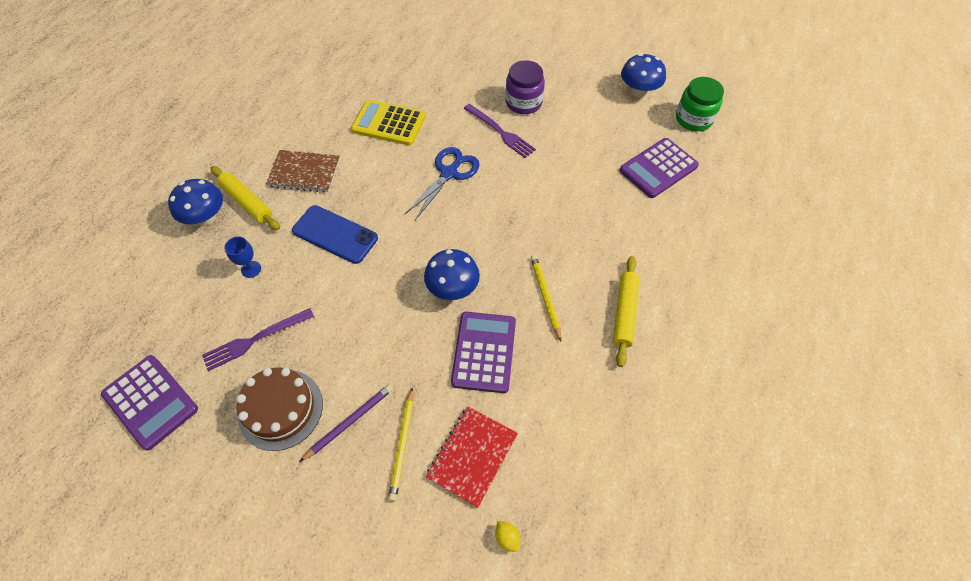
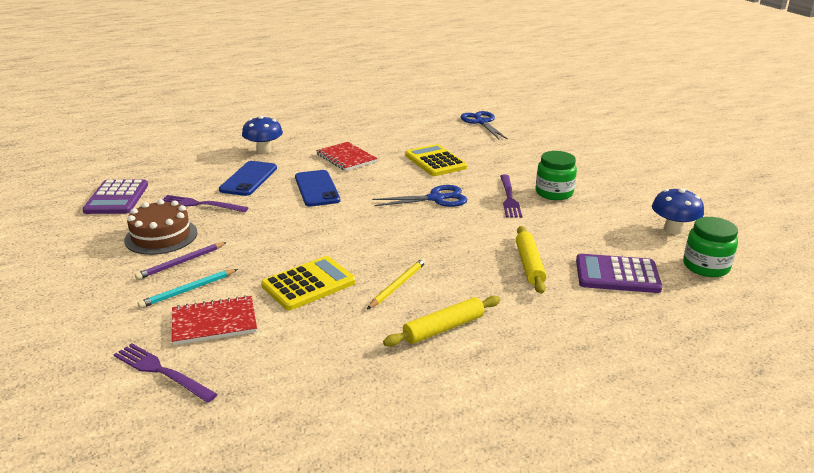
camera: 45 degrees right, 30 degrees down
yellow rolling pin [211,166,280,230] -> yellow rolling pin moved to [516,226,547,294]
blue goblet [224,236,261,278] -> blue phone [219,161,277,196]
brown notebook [266,150,340,193] -> red notebook [316,142,378,171]
purple pencil [300,384,393,462] -> purple pencil turned 135 degrees clockwise [135,242,227,280]
yellow pencil [388,388,413,501] -> turquoise pencil [138,269,238,308]
blue mushroom [424,249,480,300] -> none
purple calculator [451,312,516,393] -> yellow calculator [261,256,356,310]
yellow lemon [495,521,520,552] -> purple fork [114,343,218,403]
purple jar [505,60,545,114] -> green jar [536,151,577,200]
none -> blue scissors [461,111,508,140]

